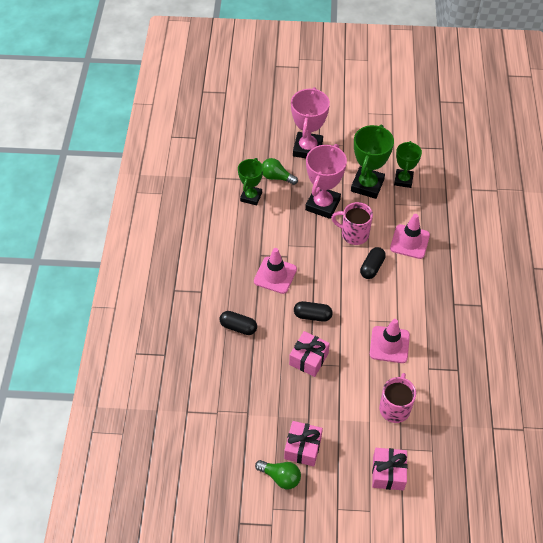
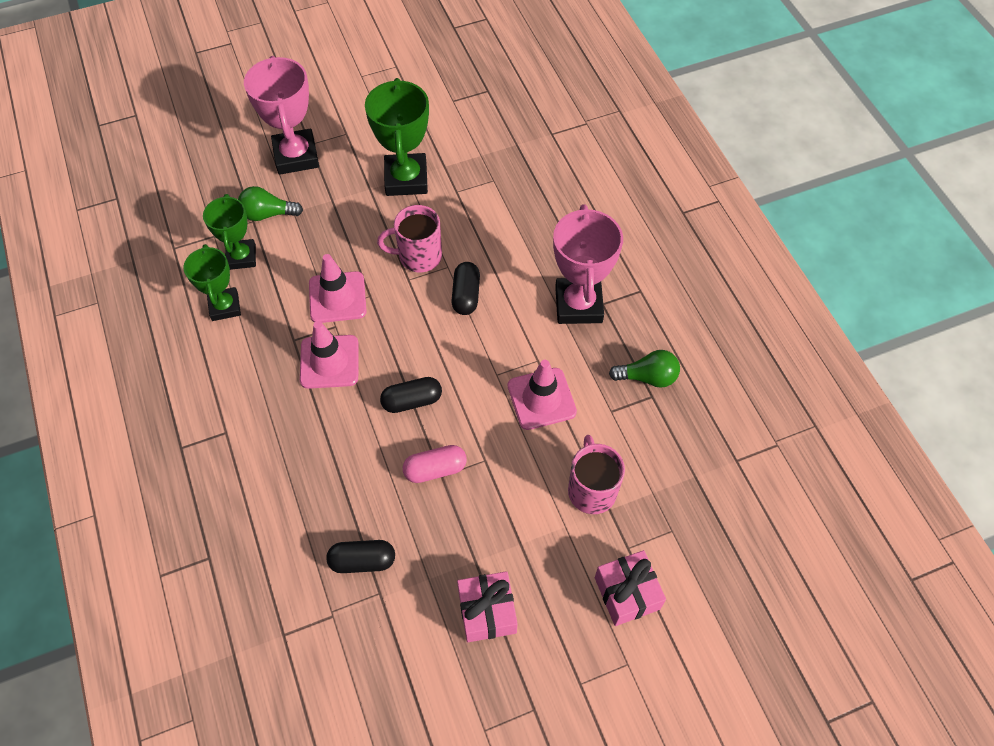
camera: 25 degrees left, 5 degrees up
black capsule [220,311,257,335] -> black capsule moved to [327,540,395,573]
green light bulb [255,460,301,489] -> green light bulb moved to [609,350,680,388]
pink gift [289,331,330,377] -> pink capsule [403,445,467,483]
pink trophy [305,144,347,219] -> pink trophy moved to [553,204,623,324]
pink traffic cone [390,214,430,259] -> pink traffic cone moved to [309,254,367,323]
green trophy [394,141,422,188] -> green trophy moved to [184,244,241,321]

